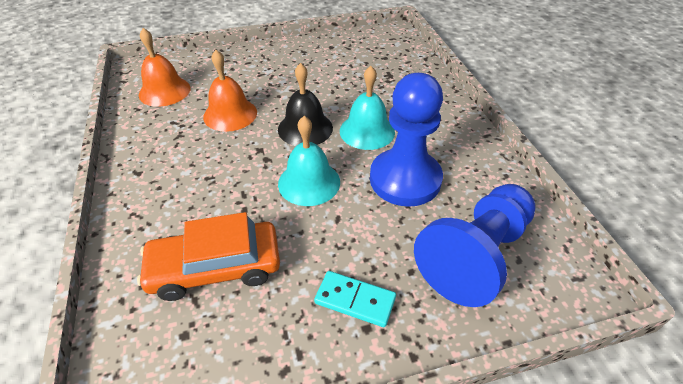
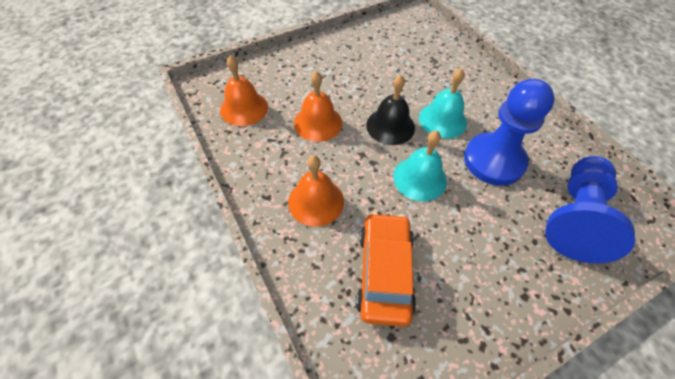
camera: 15 degrees left, 10 degrees up
orange car [137,212,280,301] -> orange car turned 120 degrees clockwise [356,212,416,327]
turquoise domino [314,271,396,327] -> none
none -> orange bell [288,155,344,227]

